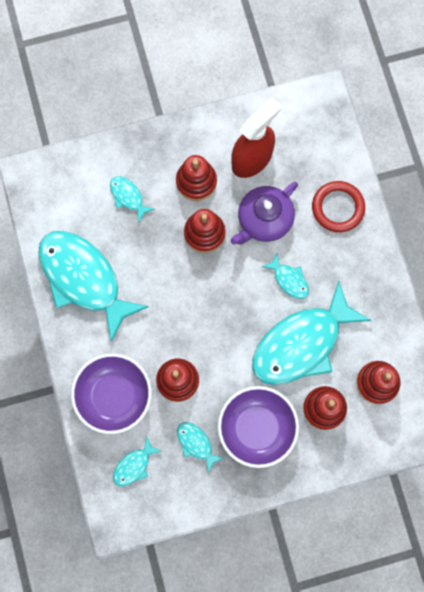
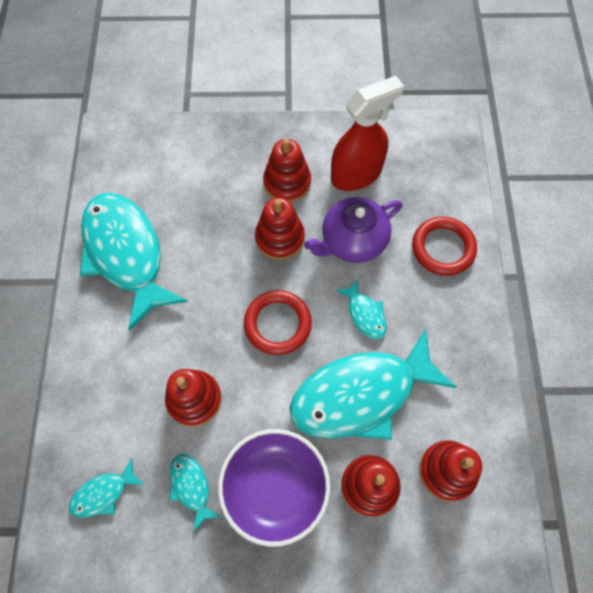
camera: 15 degrees right, 10 degrees down
purple bowl [71,353,152,434] -> none
turquoise fish [110,176,155,222] -> none
none -> red ring [244,290,312,355]

